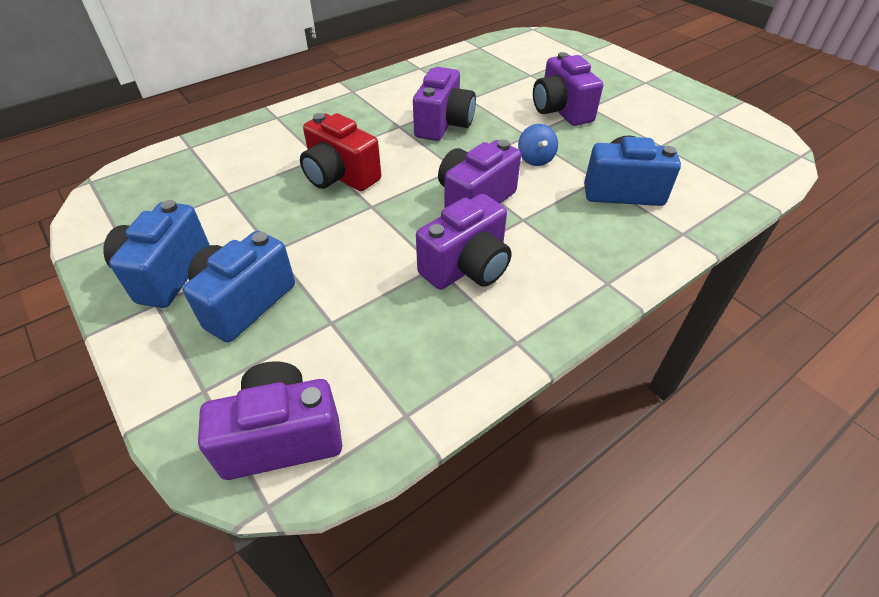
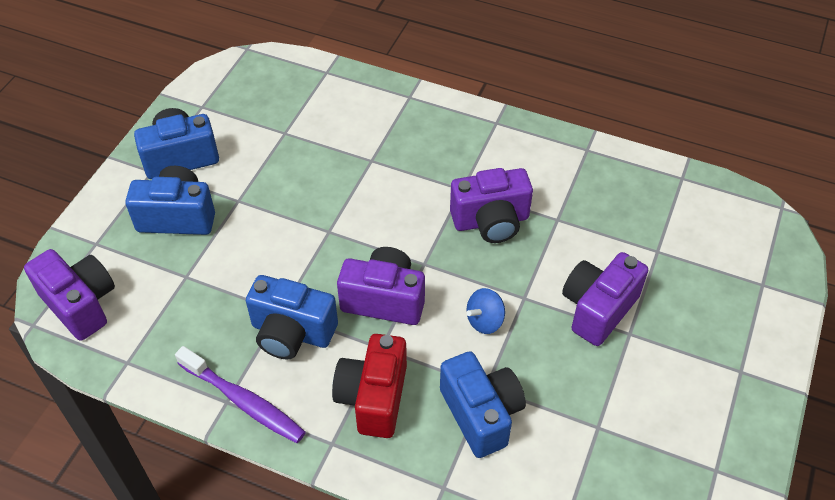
camera: 60 degrees right, 5 degrees up
red camera [300,113,381,191] -> red camera moved to [332,334,407,438]
purple camera [416,194,512,290] -> blue camera [246,275,338,360]
none -> purple toothbrush [175,346,306,443]

